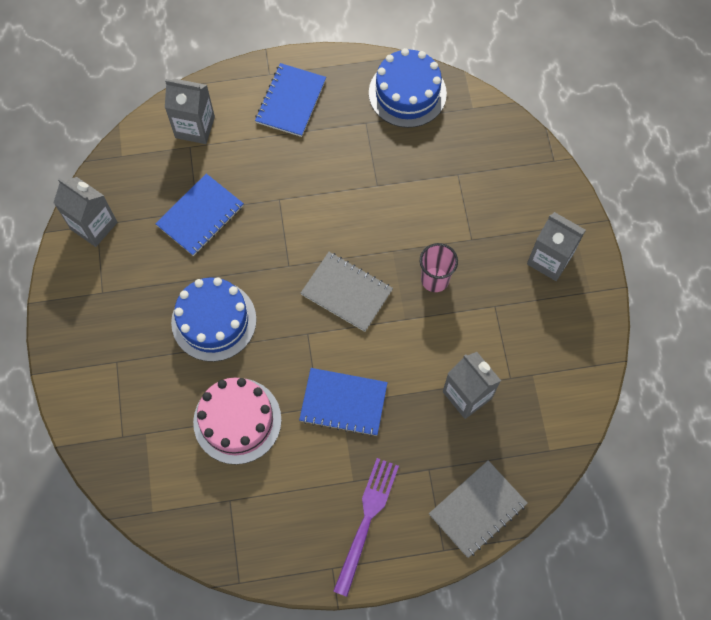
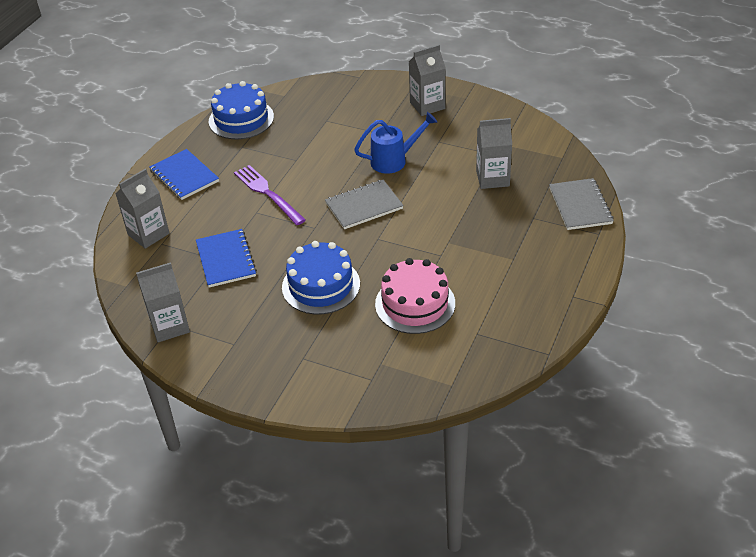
camera: 55 degrees left, 25 degrees down
blue notebook [299,368,388,437] -> none
purple fork [333,458,399,597] -> purple fork moved to [234,165,306,225]
pink cup [420,243,458,292] -> blue watering can [354,112,437,174]

